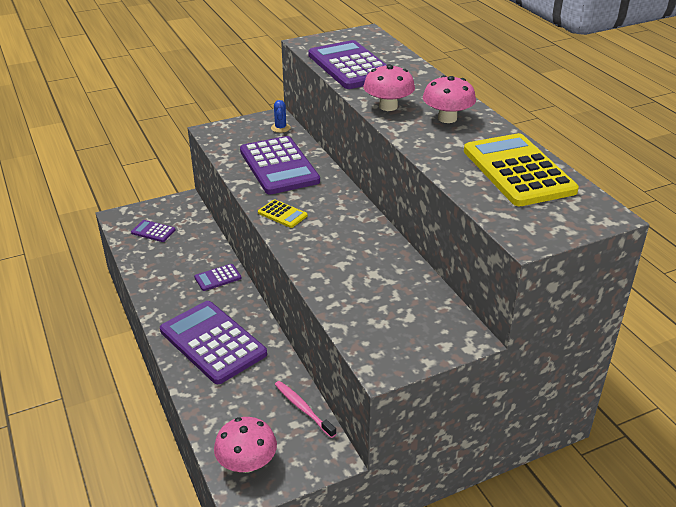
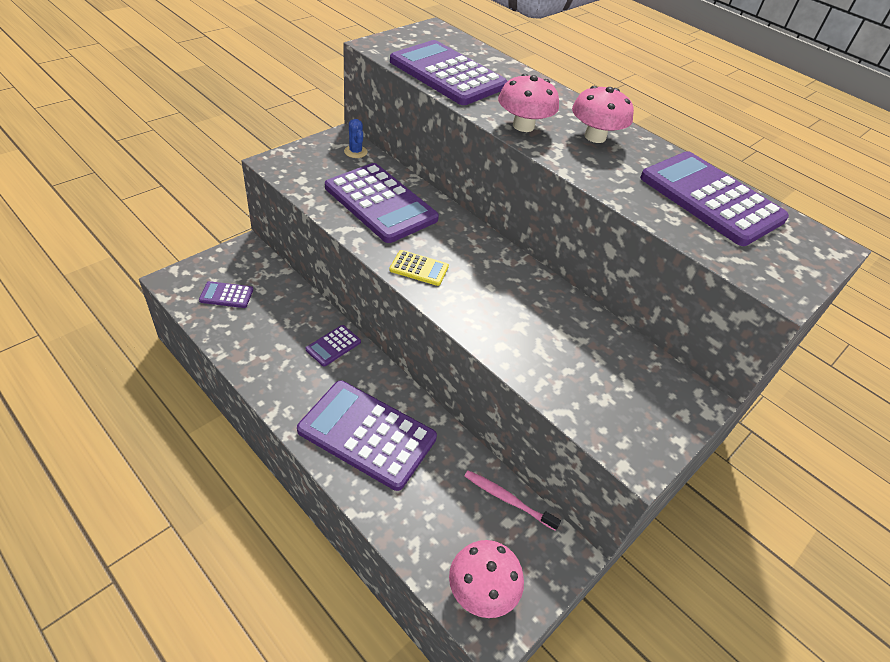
camera: 25 degrees left, 10 degrees up
yellow calculator [464,133,579,206] -> purple calculator [640,151,789,246]

